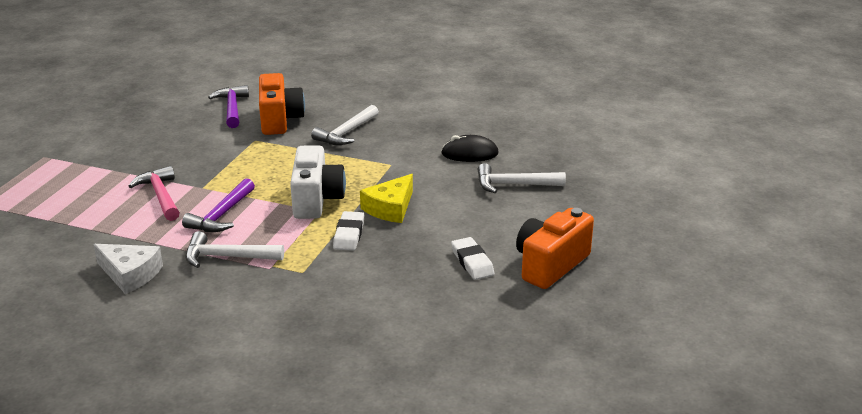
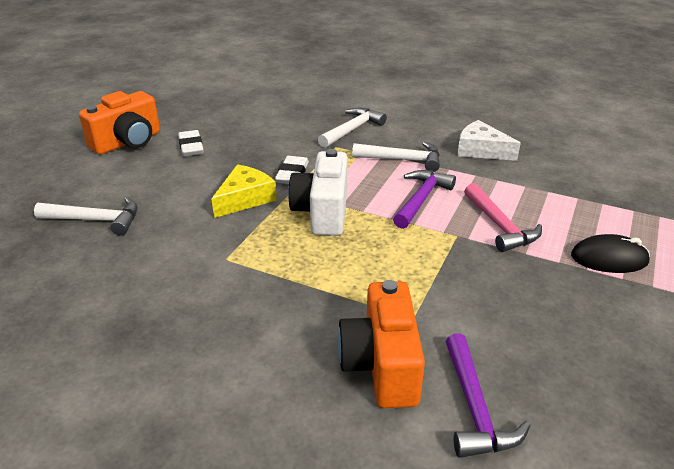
camera: 175 degrees left, 5 degrees up
white hammer [311,105,379,145] -> white hammer moved to [318,108,387,148]
black mouse [441,135,499,162] -> black mouse moved to [571,234,650,273]

